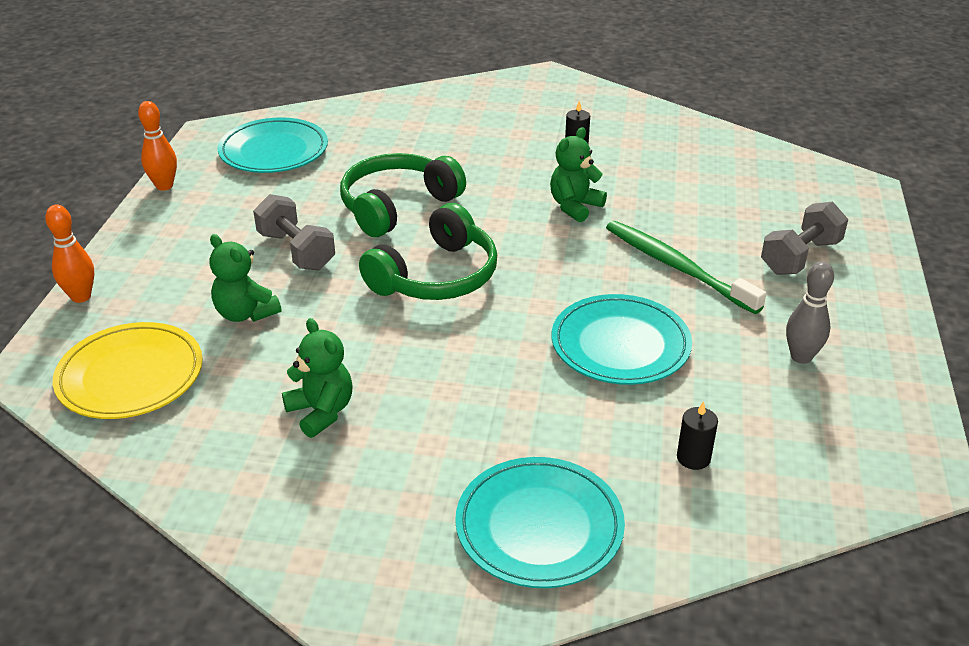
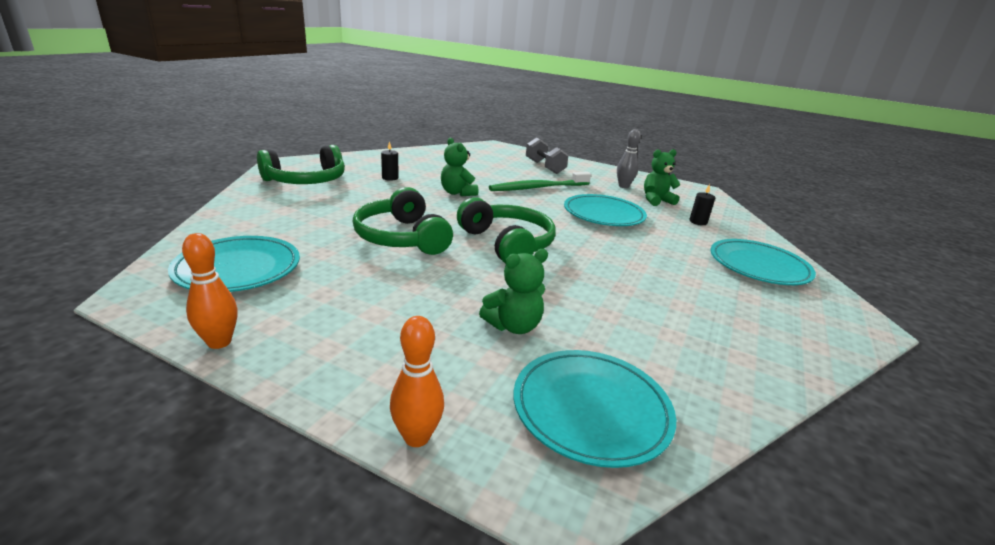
camera: 75 degrees left, 10 degrees down
yellow plate [53,322,203,419] -> turquoise plate [514,350,676,468]
grey dumbbell [253,194,335,271] -> none
green teddy bear [282,318,353,438] -> green teddy bear moved to [644,149,681,206]
none -> green headphones [257,145,345,184]

